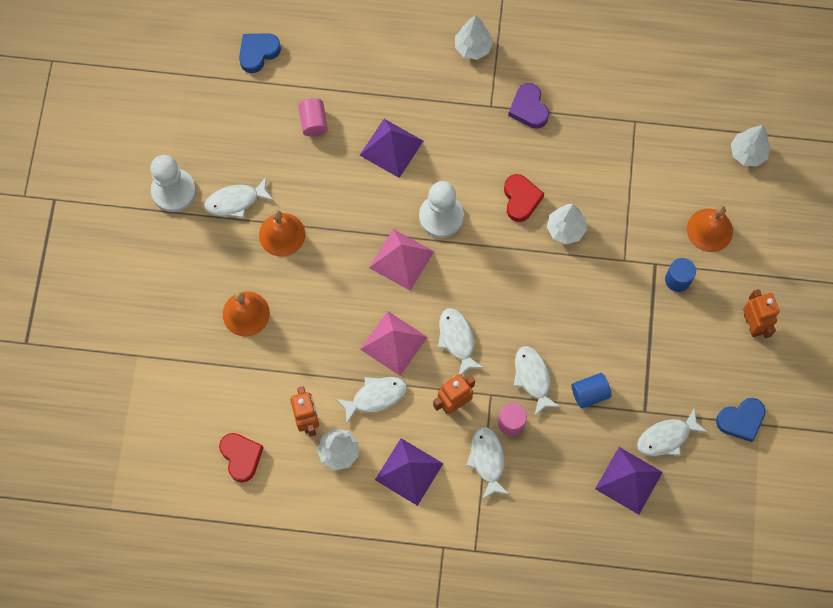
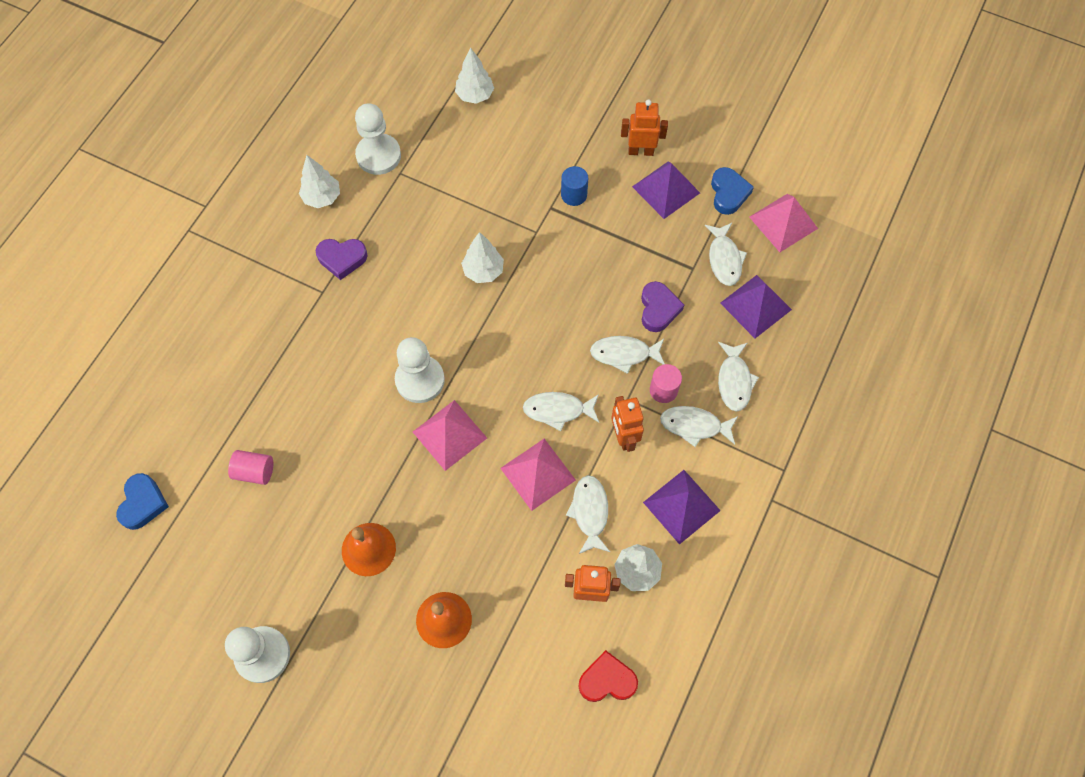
camera: 70 degrees left, 5 degrees down
white fish [205,177,274,218] -> white fish moved to [718,342,759,412]
blue heart [239,33,281,73] -> blue heart turned 150 degrees counterclockwise [116,473,169,530]
purple pyramid [360,119,423,178] -> purple pyramid moved to [632,161,700,219]
white tree [455,15,493,60] -> white tree moved to [299,155,340,208]
red heart [504,174,544,222] -> none
blue cylinder [572,373,611,408] -> purple heart [641,281,684,332]
orange bell [687,205,733,252] -> none
none -> white pawn [355,103,401,175]
none -> pink pyramid [749,194,818,252]

